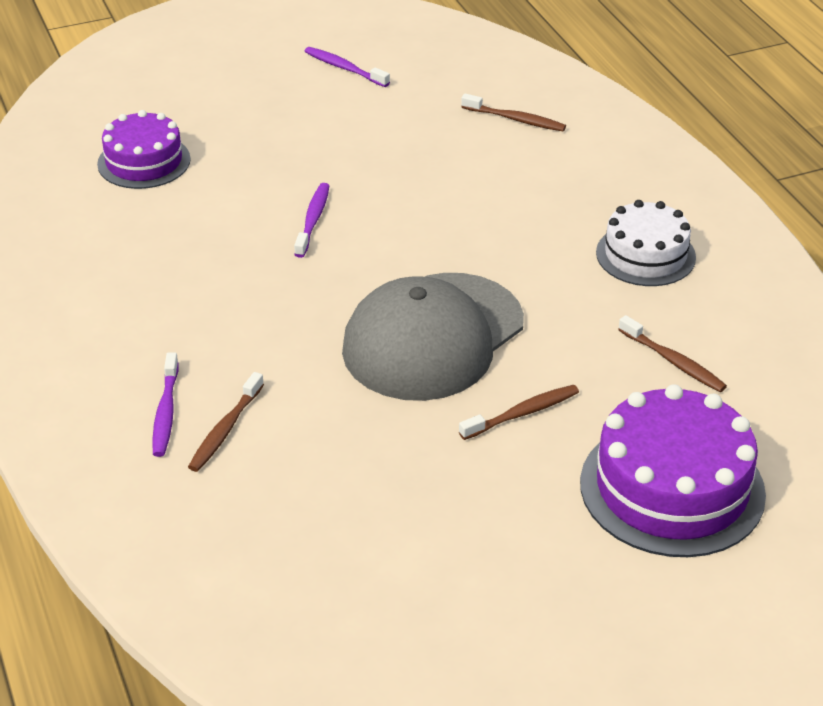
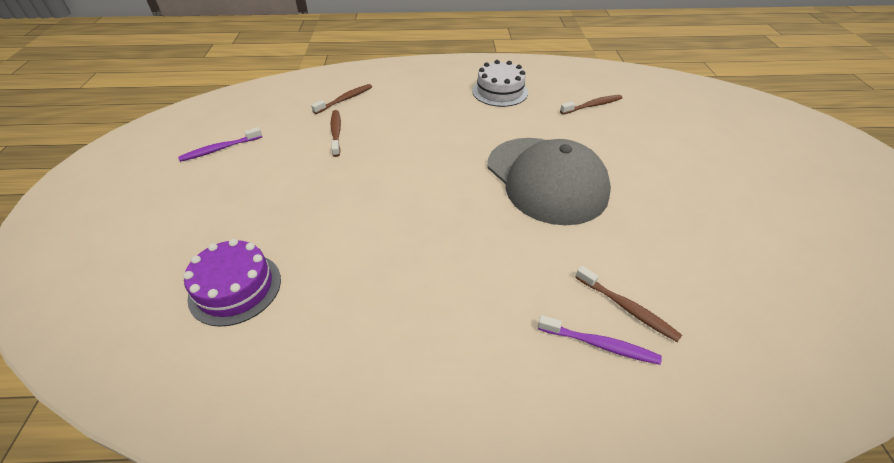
camera: 70 degrees left, 5 degrees up
purple toothbrush [294,183,329,258] -> none
brown toothbrush [459,385,579,440] -> brown toothbrush moved to [331,110,341,157]
purple cake [580,384,766,557] -> none

